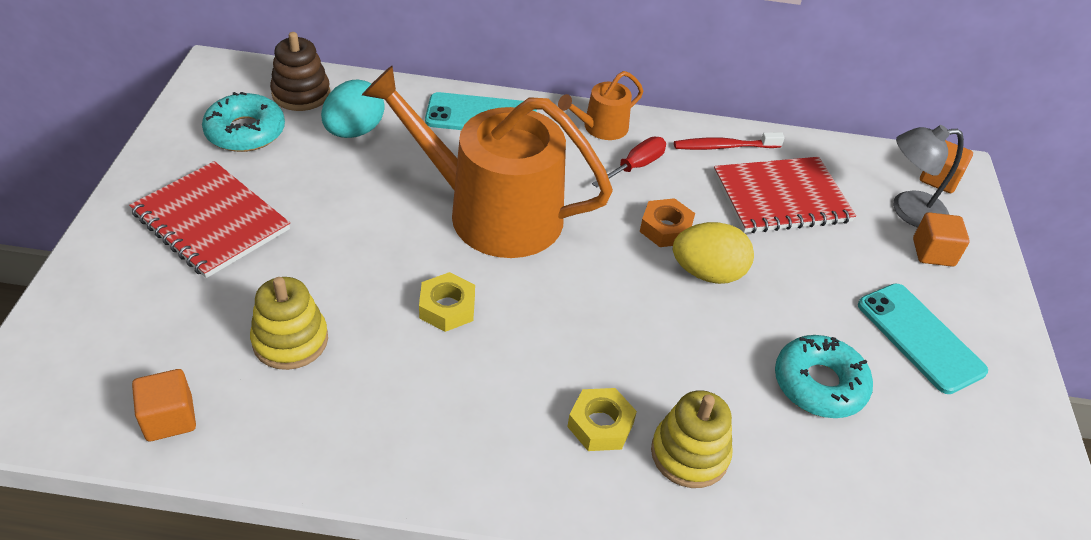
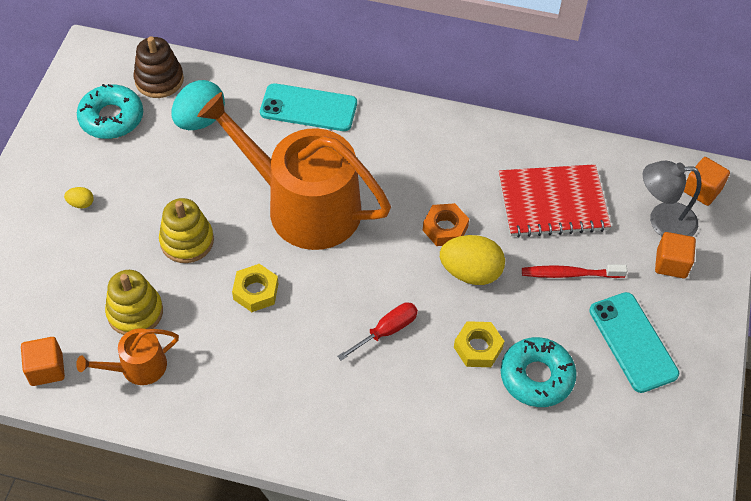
camera: 10 degrees right, 10 degrees up
red notebook [129,161,290,278] -> yellow egg [64,187,94,209]
orange watering can [558,71,643,140] -> orange watering can moved to [76,328,179,385]
yellow nut [567,388,637,451] -> yellow nut moved to [454,321,504,367]
red screwdriver [592,137,666,187] -> red screwdriver moved to [337,302,418,361]
yellow stacking toy [651,390,732,488] -> yellow stacking toy moved to [159,198,214,263]
red toothbrush [674,132,785,150] -> red toothbrush moved to [522,264,627,278]

